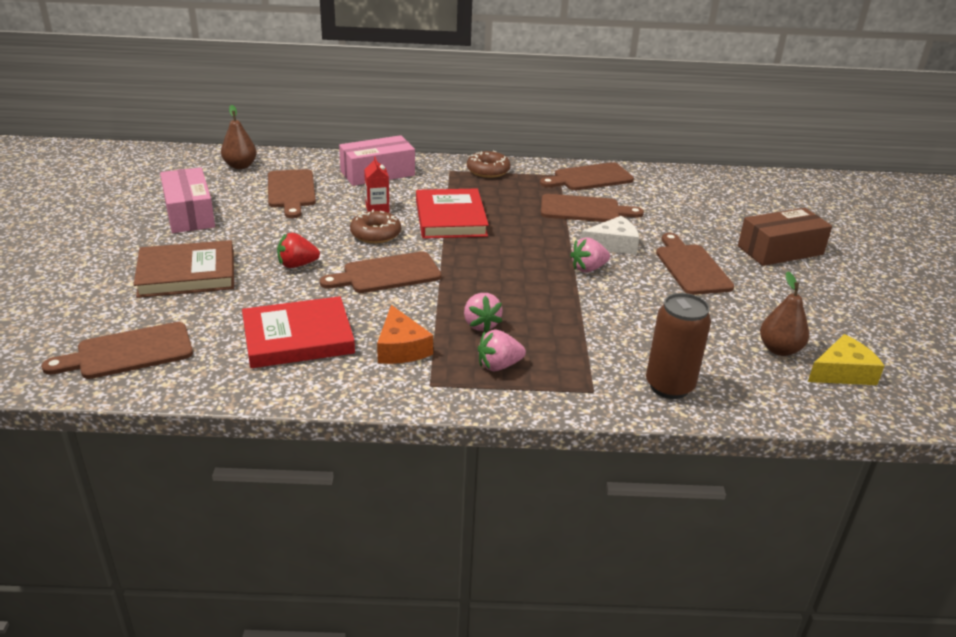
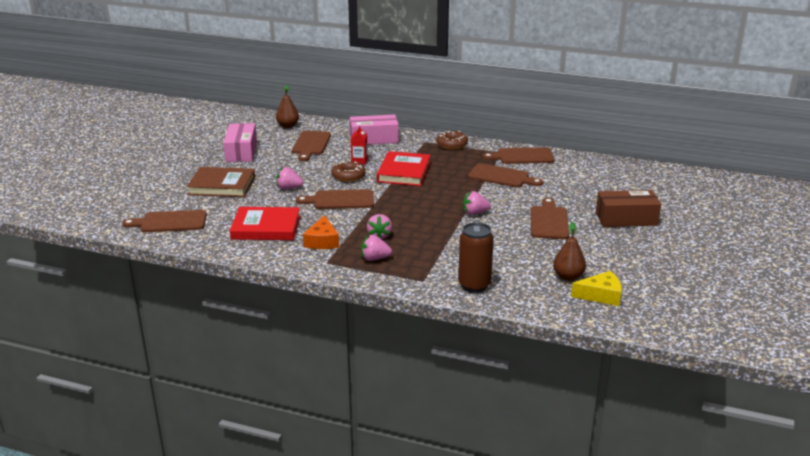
camera: 20 degrees right, 5 degrees down
red strawberry [277,233,320,268] -> pink strawberry [276,167,303,190]
white cheese [581,216,639,255] -> none

